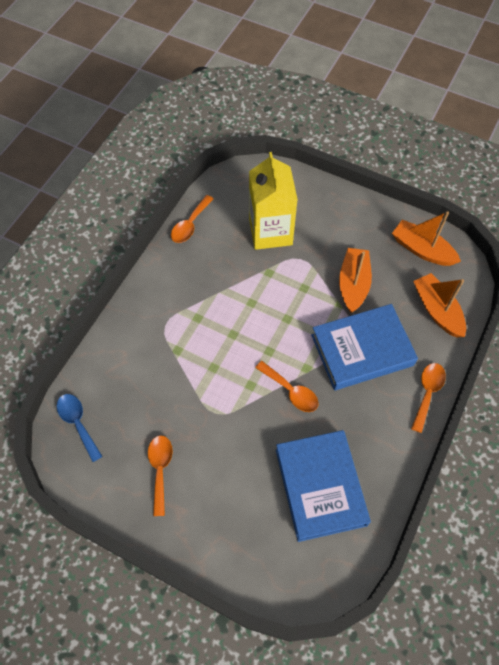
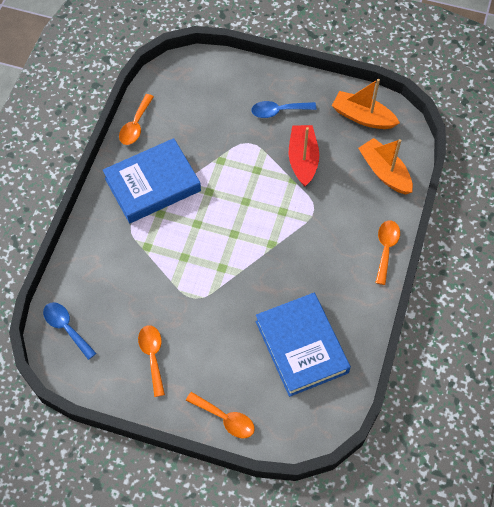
camera: 10 degrees left, 0 degrees up
yellow carton [249,152,298,250] -> none
orange spoon [255,361,319,412] -> orange spoon moved to [186,392,255,438]
blue book [311,304,418,390] -> blue book moved to [103,138,201,223]
orange boat [339,248,372,313] -> red boat [289,125,319,187]
none -> blue spoon [251,101,316,118]

